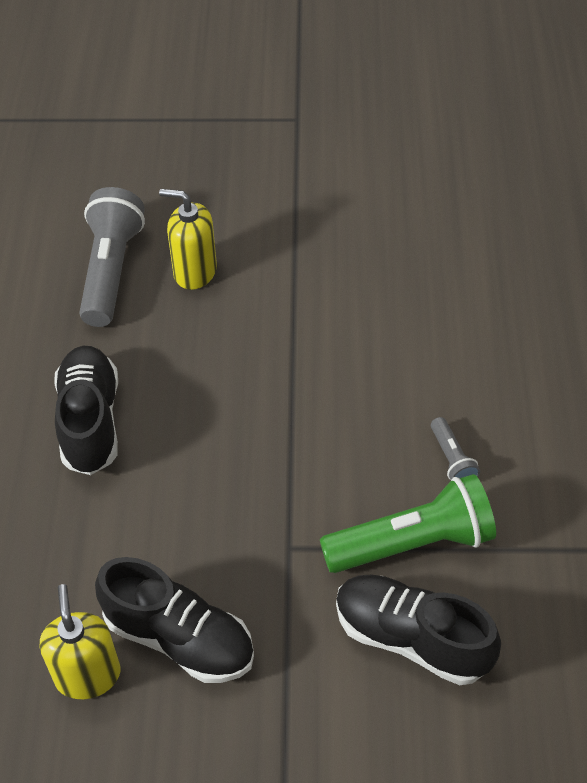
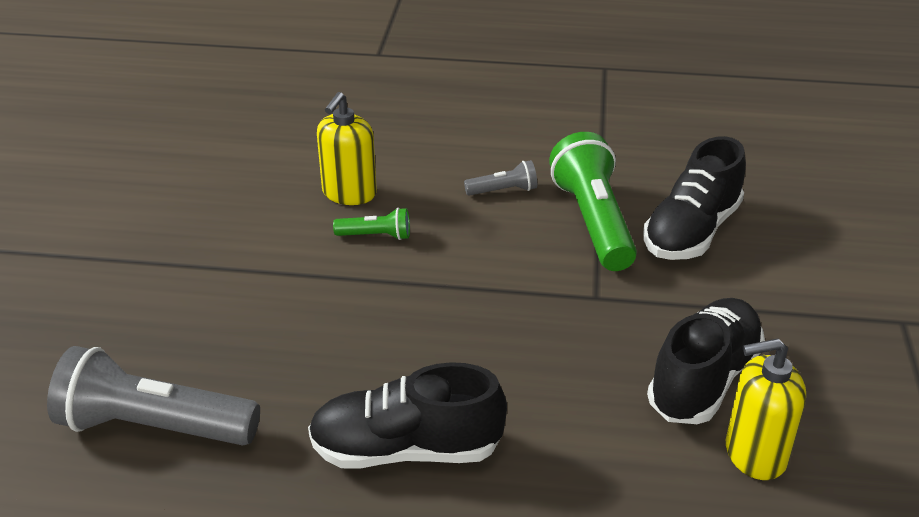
camera: 85 degrees left, 15 degrees down
yellow soap dispenser [159,189,217,290] -> yellow soap dispenser moved to [317,92,377,205]
none -> green flashlight [333,208,410,240]

